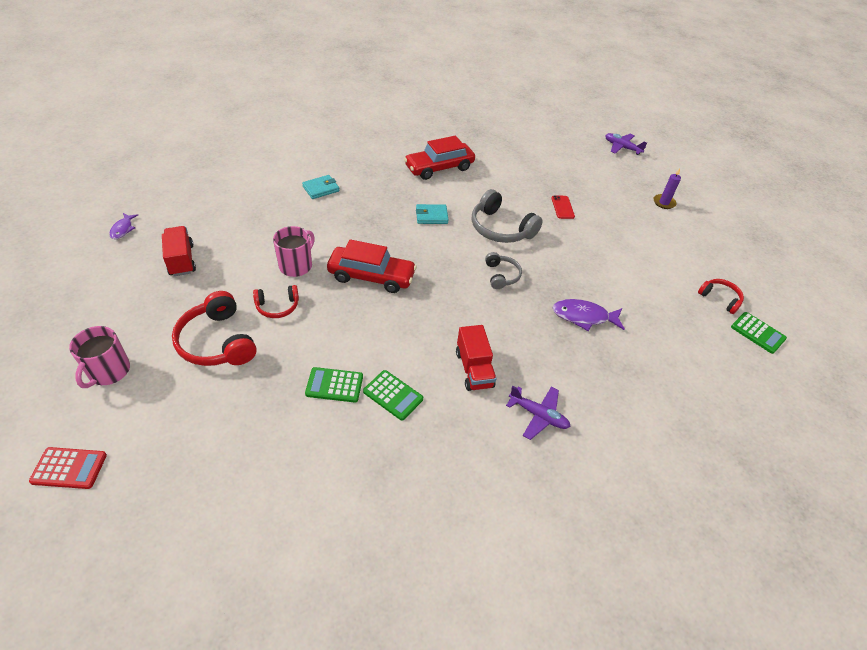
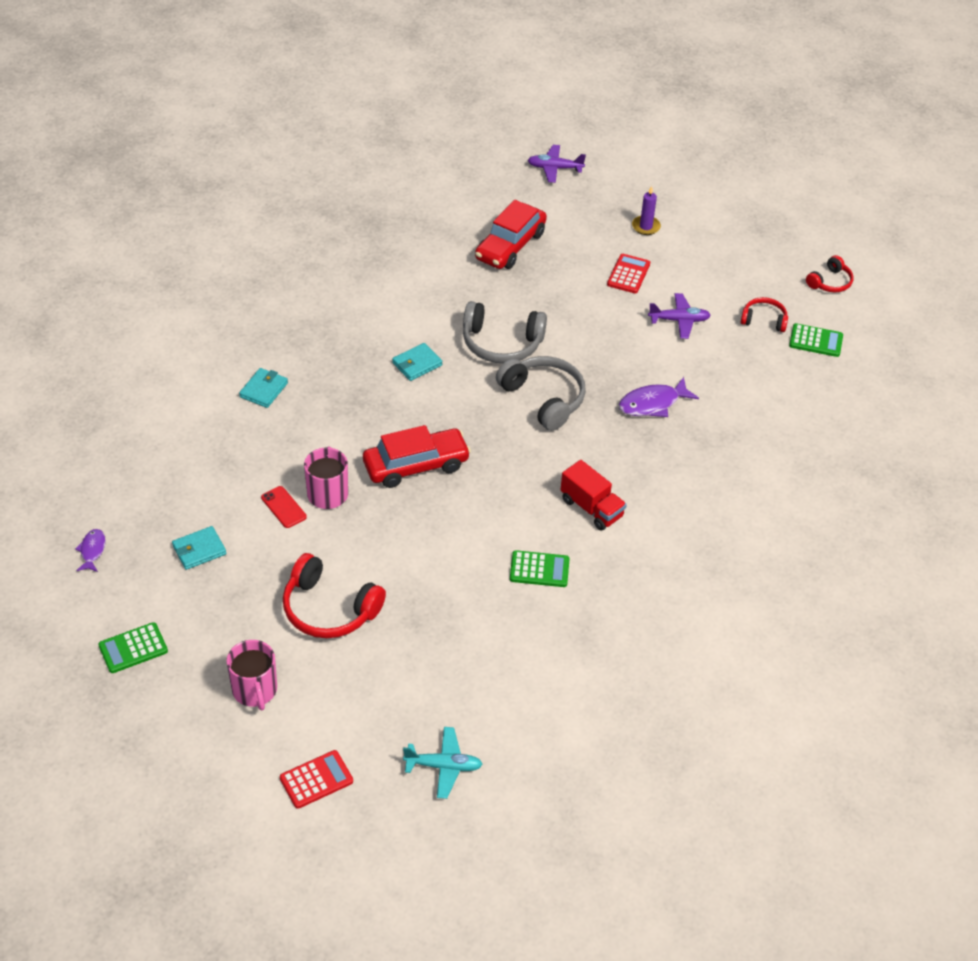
camera: 30 degrees left, 0 degrees up
purple fish [109,213,138,239] -> purple fish turned 150 degrees counterclockwise [75,529,106,572]
red truck [162,226,196,276] -> turquoise wallet [172,526,226,570]
red headphones [253,285,299,318] -> red headphones moved to [806,255,853,293]
green calculator [305,367,363,403] -> green calculator moved to [98,622,168,673]
red car [404,136,475,180] -> red car moved to [475,200,547,269]
grey headphones [485,252,522,289] -> grey headphones [496,356,586,431], size x1.76
purple plane [506,386,570,440] -> purple plane moved to [648,293,711,339]
red phone [551,195,575,219] -> red phone moved to [261,486,307,528]
none -> turquoise plane [403,727,483,799]
none -> red calculator [607,254,650,293]

